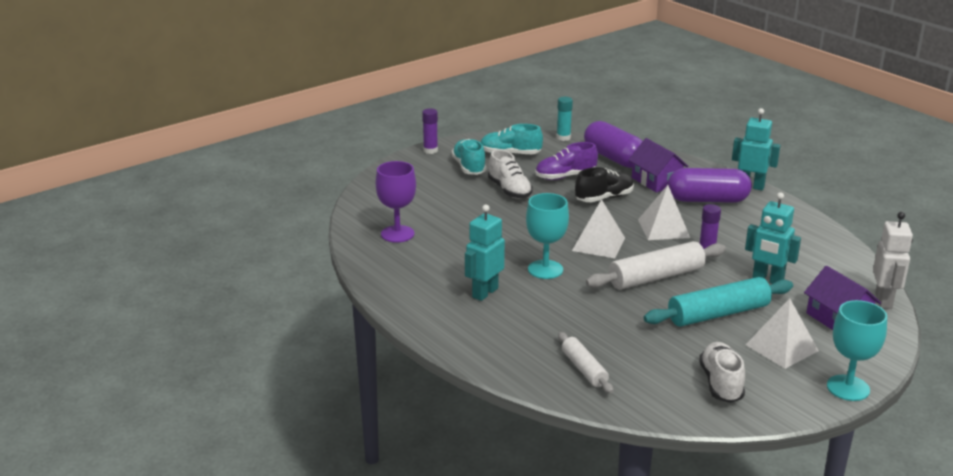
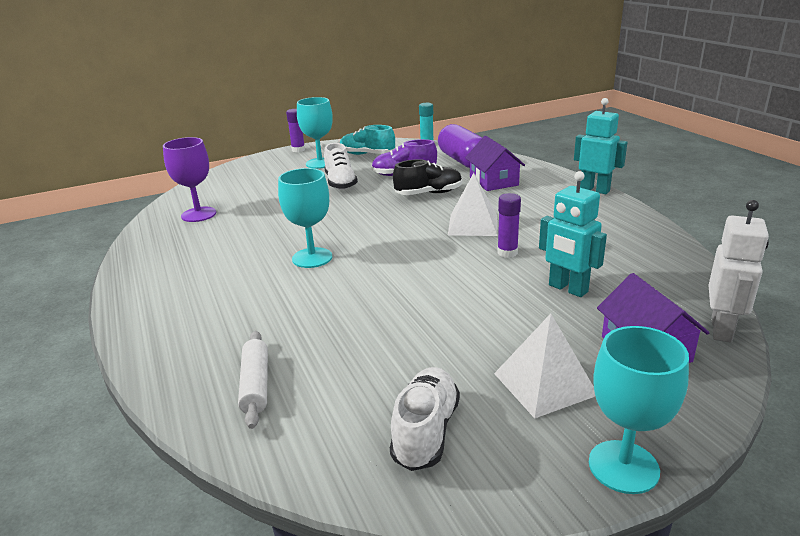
camera: 15 degrees right, 0 degrees up
turquoise shoe [451,139,486,175] -> turquoise goblet [297,97,333,169]
turquoise robot [465,205,505,301] -> none
white pyramid [572,199,625,258] -> none
white rolling pin [586,241,726,290] -> none
turquoise rolling pin [644,277,793,327] -> none
purple capsule [668,168,752,203] -> none

